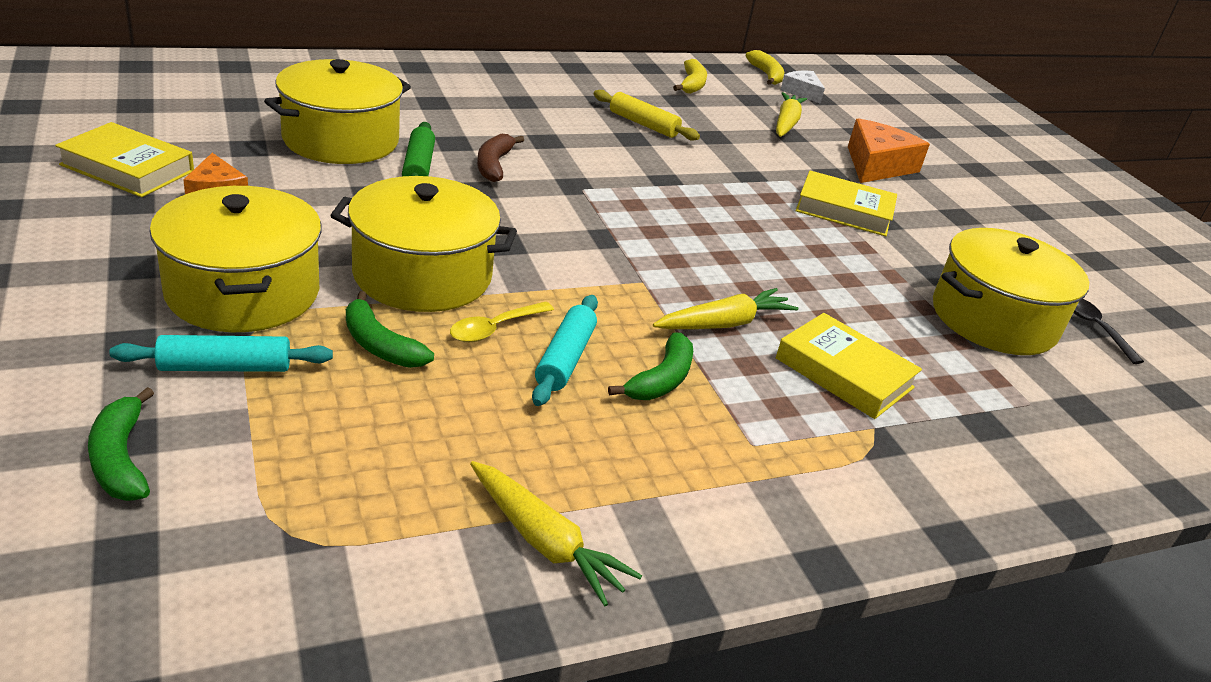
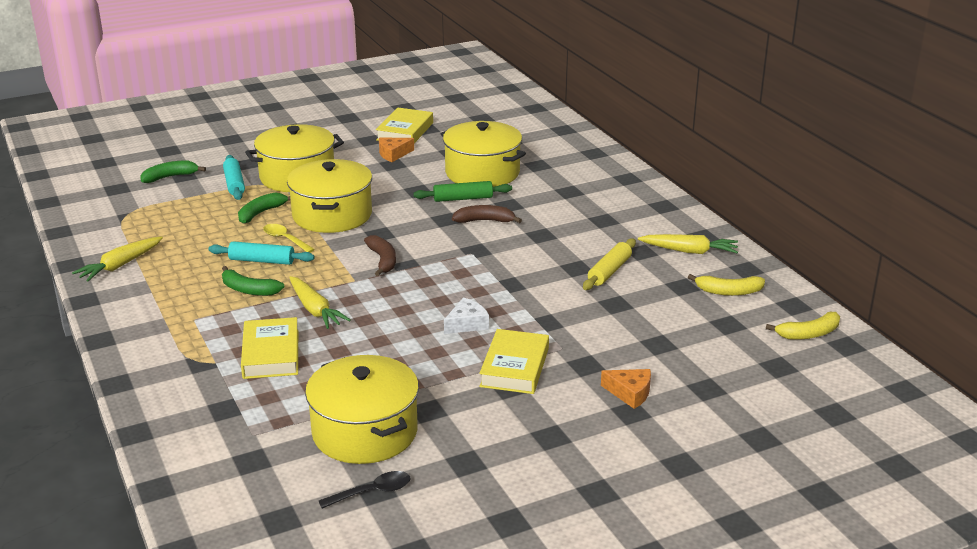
camera: 90 degrees right, 5 degrees down
yellow carrot [776,92,807,137] -> yellow carrot moved to [638,234,738,254]
yellow book [776,313,922,419] -> yellow book turned 45 degrees counterclockwise [241,317,298,379]
white cheese [781,71,825,104] -> white cheese moved to [444,297,489,334]
orange cheese [848,118,930,183] -> orange cheese [601,369,651,409], size x0.59
none -> brown banana [364,235,396,276]

